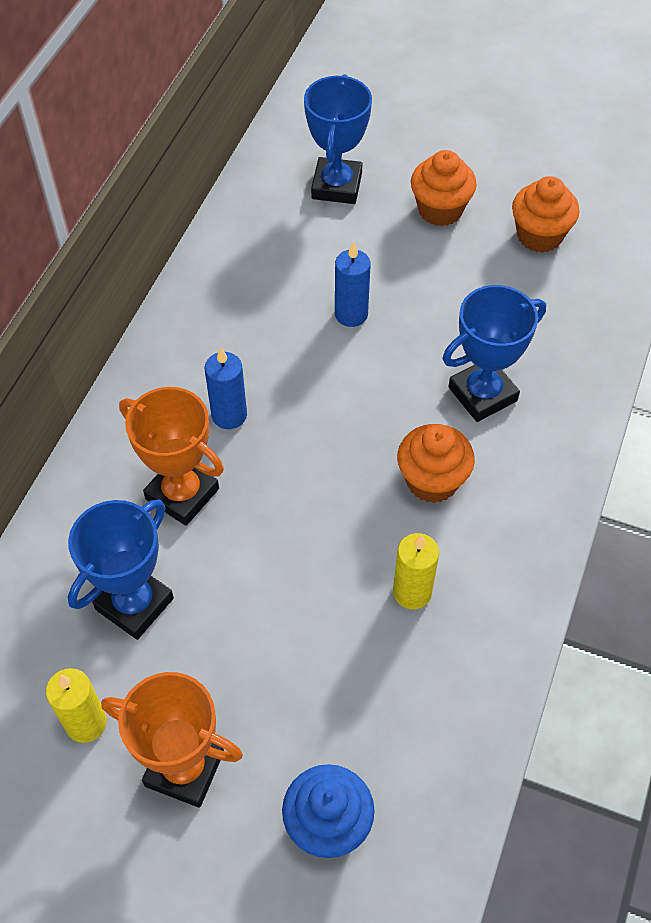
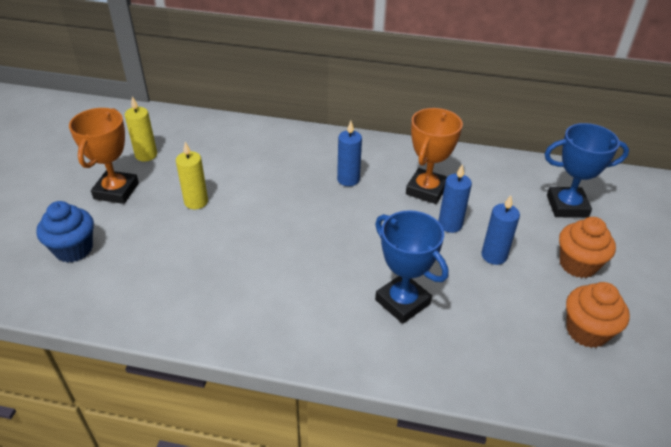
camera: 80 degrees right, 15 degrees down
blue trophy [68,500,174,640] -> none
orange trophy [119,387,224,526] -> orange trophy moved to [406,108,463,204]
yellow candle [393,533,439,610] -> yellow candle moved to [176,142,208,209]
orange cupcake [397,424,475,503] -> none
none -> blue candle [481,195,520,265]

